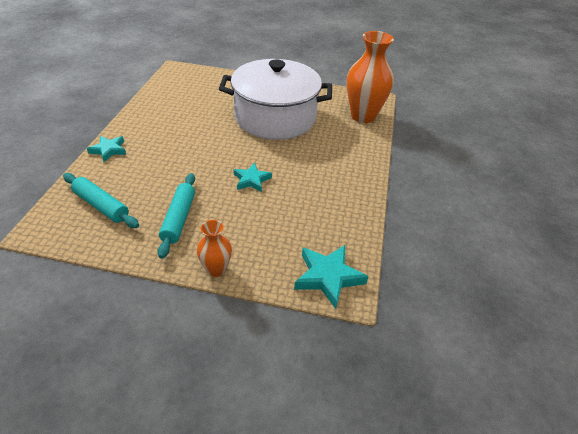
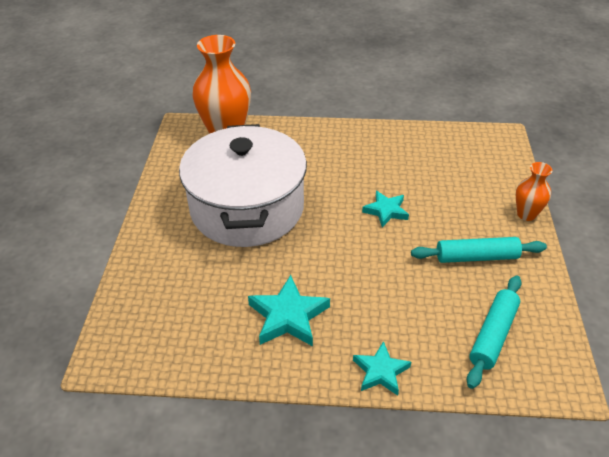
camera: 95 degrees left, 0 degrees up
turquoise star [294,245,369,309] -> turquoise star moved to [248,275,330,346]

